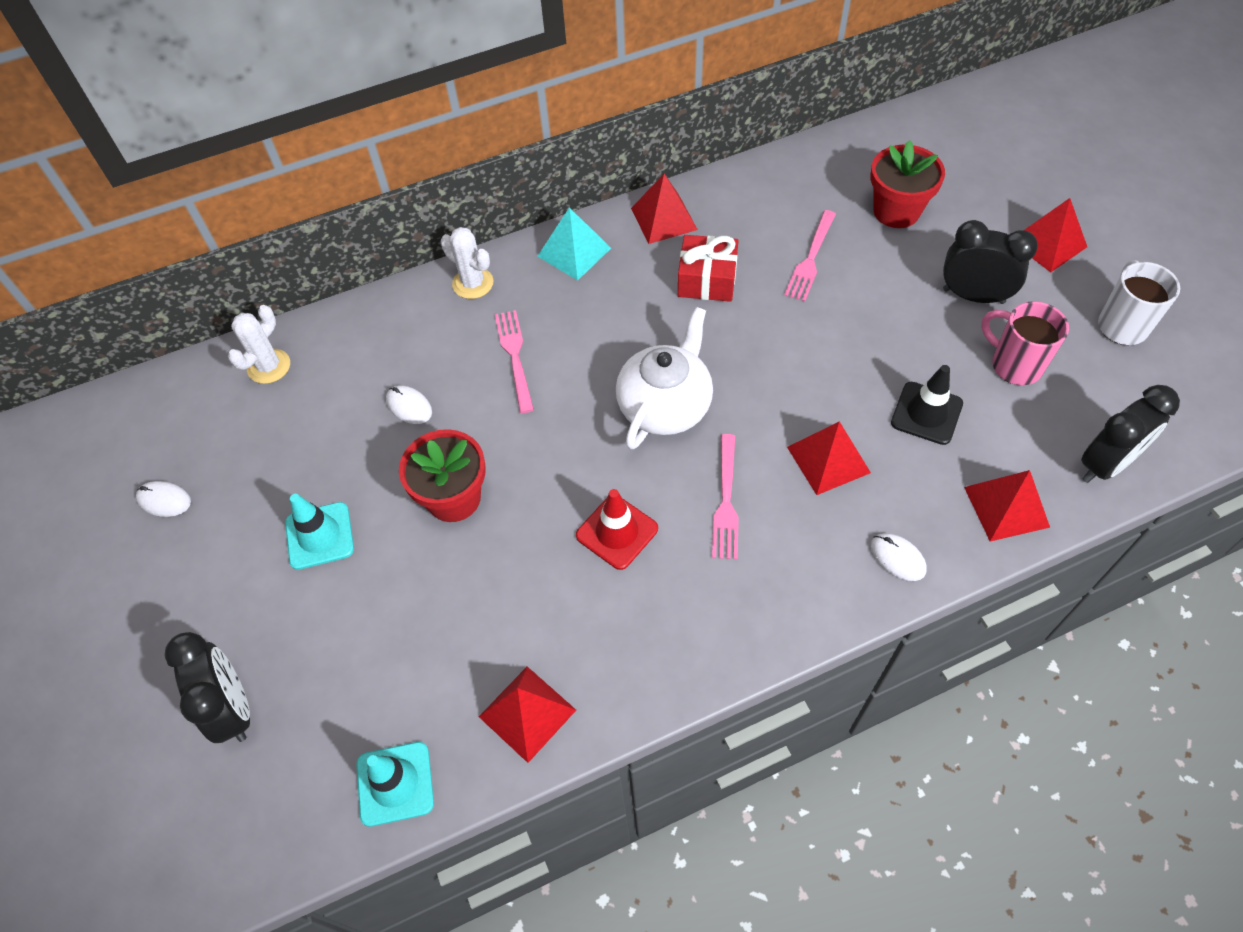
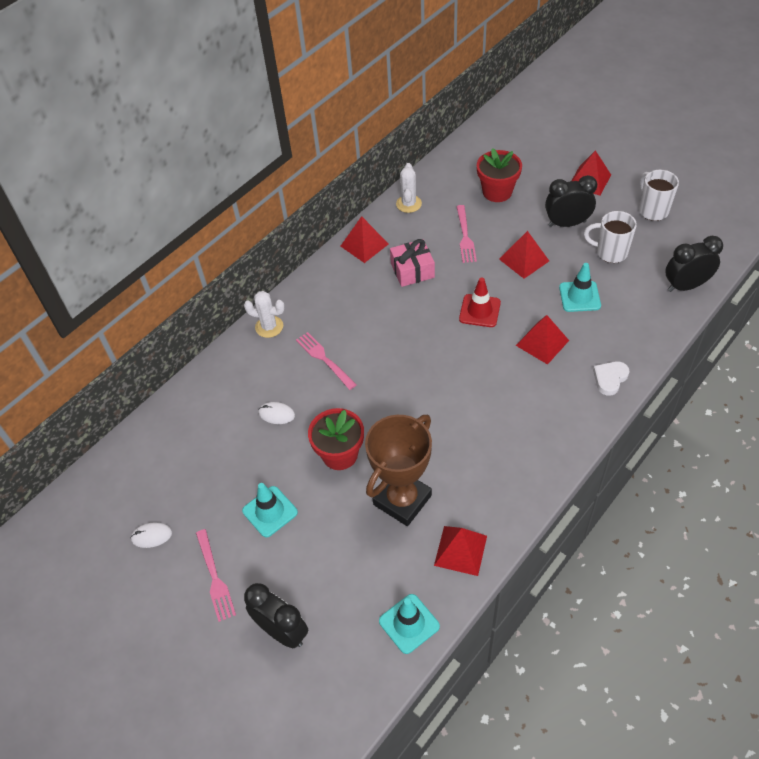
camera: 25 degrees left, 5 degrees down
white cactus [228,305,290,384] -> white cactus moved to [396,163,422,213]
turquoise pyramid [537,208,611,280] -> none
red traffic cone [576,489,658,570] -> red traffic cone moved to [459,277,501,327]
white teapot [616,307,713,450] -> none
red gift [678,235,739,302] -> pink gift [390,239,435,287]
pink fork [712,434,739,560] -> pink fork moved to [196,529,236,622]
white mouse [871,533,927,581] -> white heart [593,361,630,396]
black traffic cone [891,365,963,445] -> turquoise traffic cone [559,263,601,312]
red pyramid [964,470,1050,542] -> red pyramid moved to [499,231,549,279]
pink mug [981,301,1069,385] -> white mug [584,211,637,263]
black clock [1081,385,1180,483] -> black clock turned 135 degrees counterclockwise [665,236,723,292]
none -> brown trophy [365,415,432,526]

